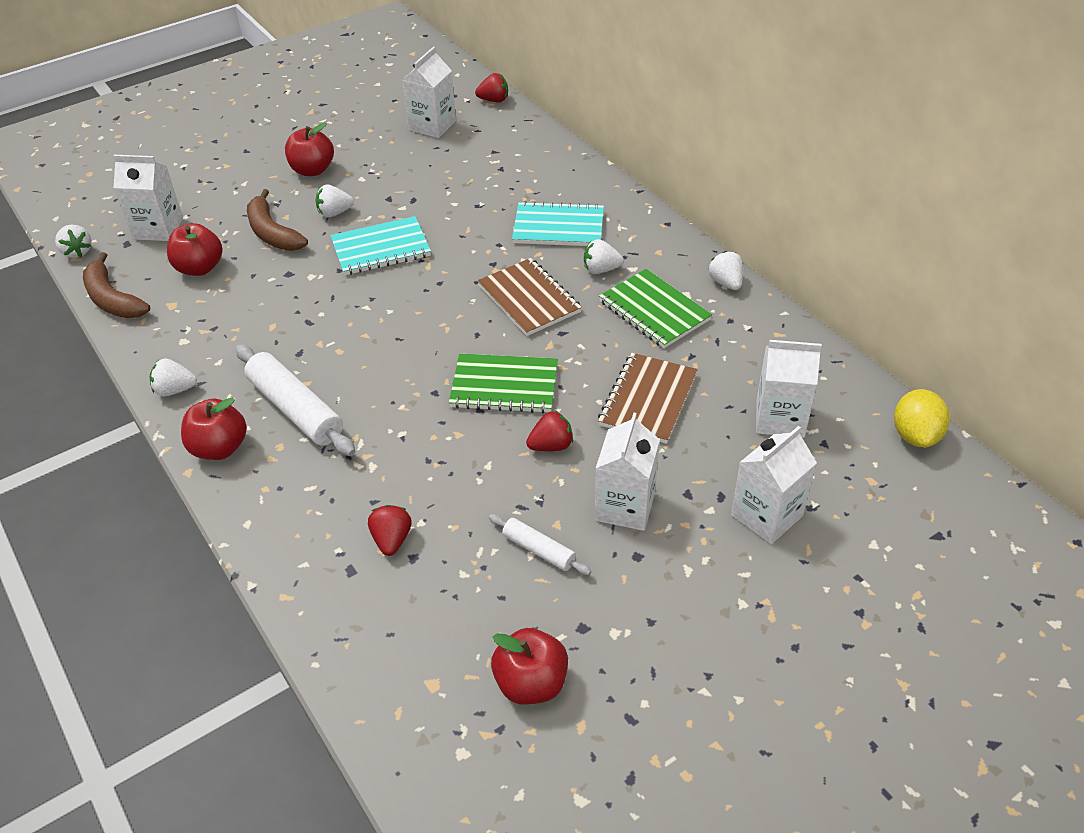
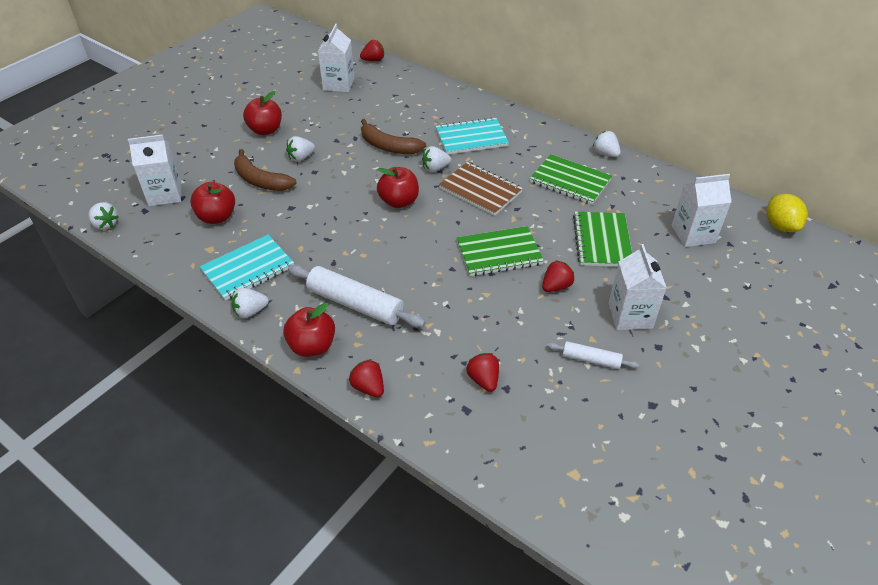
camera: 20 degrees left, 0 degrees up
brown banana [83,252,151,318] -> brown banana moved to [361,119,426,154]
turquoise notebook [330,216,431,275] -> turquoise notebook moved to [200,235,294,301]
red apple [491,628,568,705] -> red apple moved to [377,167,419,208]
white strawberry [584,239,624,274] -> white strawberry moved to [422,146,451,172]
brown notebook [598,353,698,444] -> green notebook [573,212,632,267]
white carton [731,426,817,544] -> none
none -> red strawberry [349,359,384,397]

